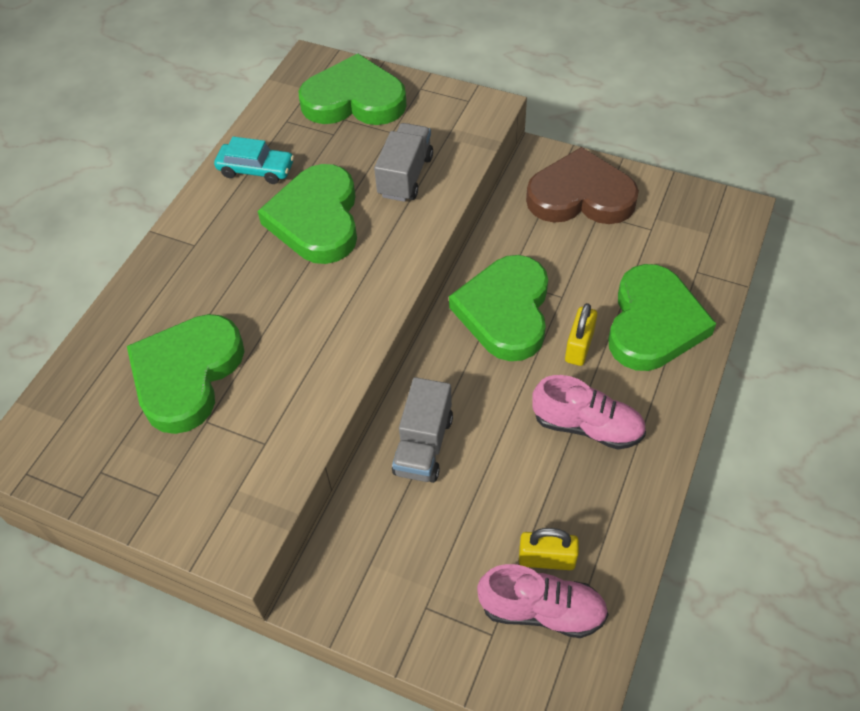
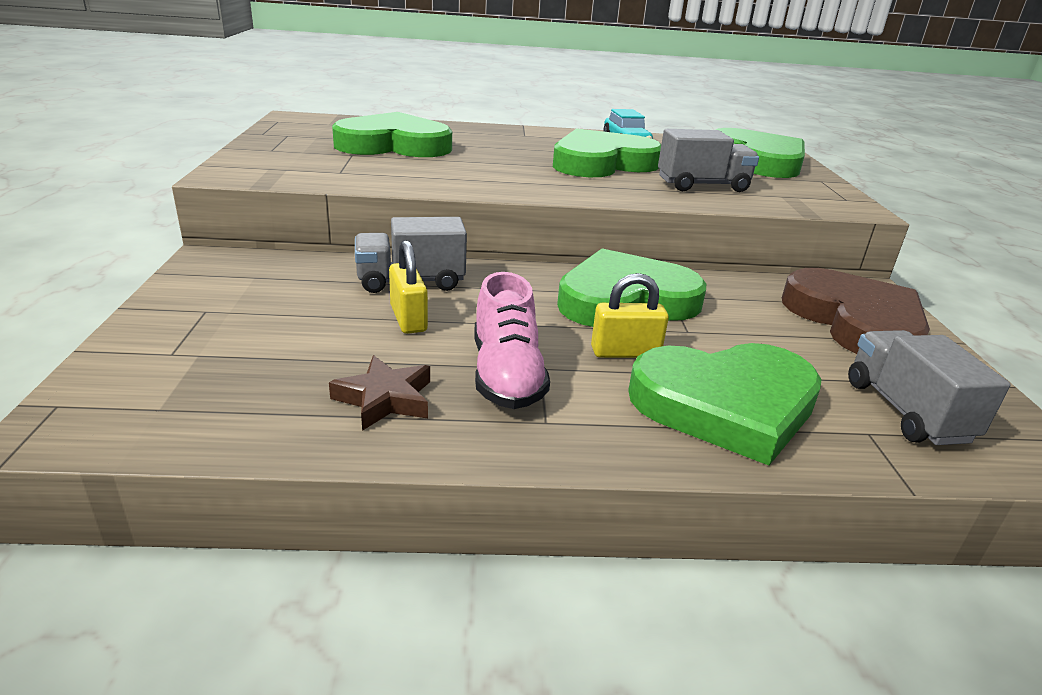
camera: 60 degrees right, 25 degrees down
pink shoe [477,564,609,638] -> none
yellow padlock [519,528,579,570] -> yellow padlock moved to [389,240,428,334]
none -> brown star [329,355,430,431]
none -> grey truck [848,330,1011,445]

